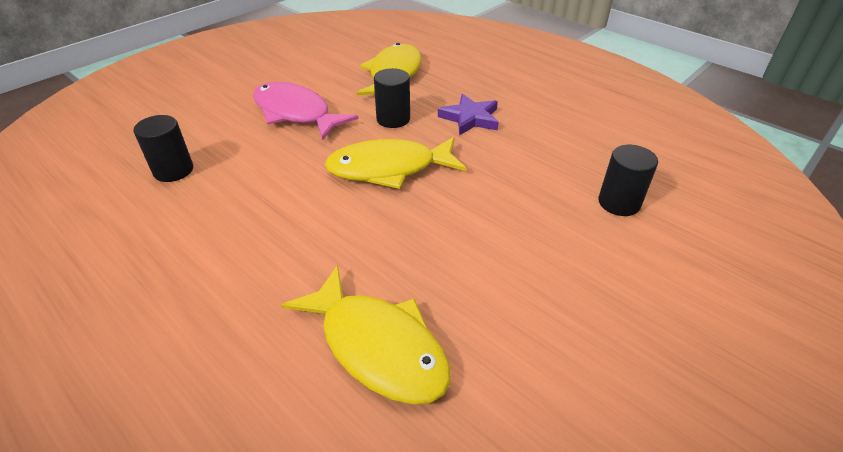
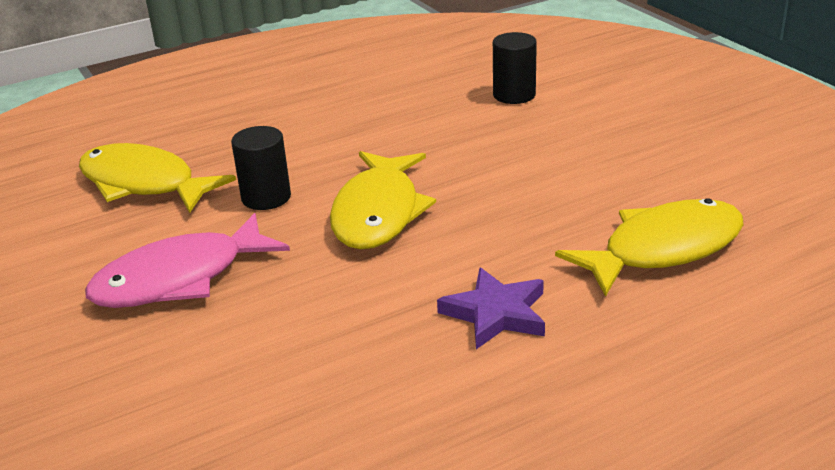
camera: 70 degrees left, 10 degrees down
black cylinder [133,115,193,182] -> none
purple star [438,94,499,135] -> purple star moved to [437,268,545,349]

